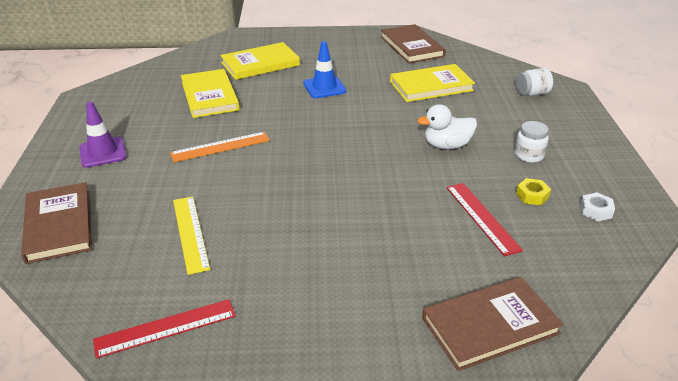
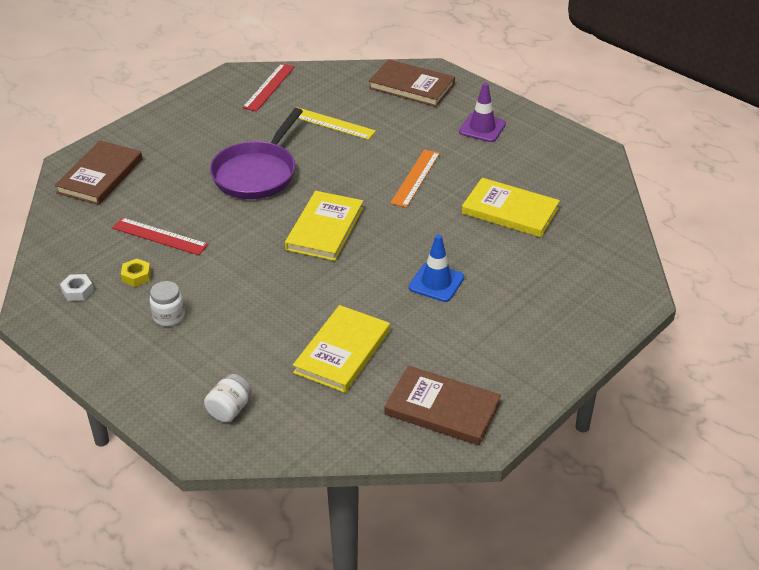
camera: 135 degrees right, 5 degrees up
yellow book [221,42,300,80] -> yellow book moved to [285,191,363,261]
white duck [417,104,477,149] -> none
none -> purple pan [210,108,303,199]

